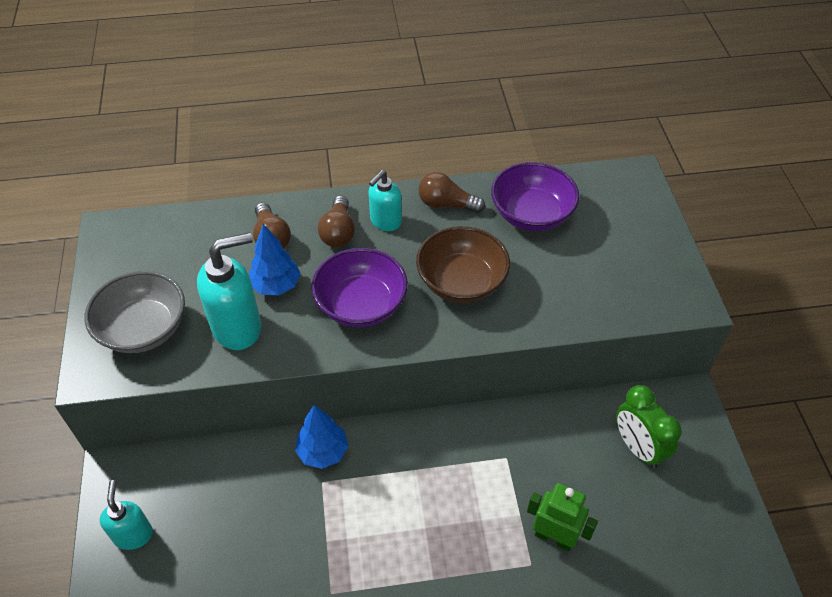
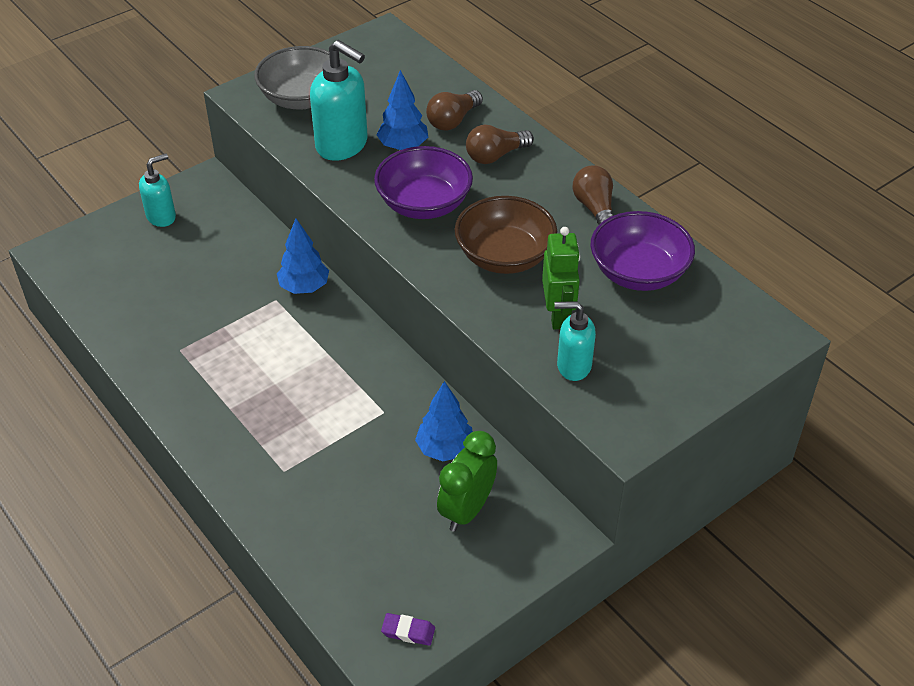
camera: 60 degrees right, 5 degrees down
turquoise soap dispenser [369,170,402,231] -> turquoise soap dispenser moved to [554,301,596,381]
green robot [527,483,598,551] -> green robot moved to [542,227,580,329]
none -> purple eraser [381,613,435,646]
none -> blue tree [415,381,473,461]

